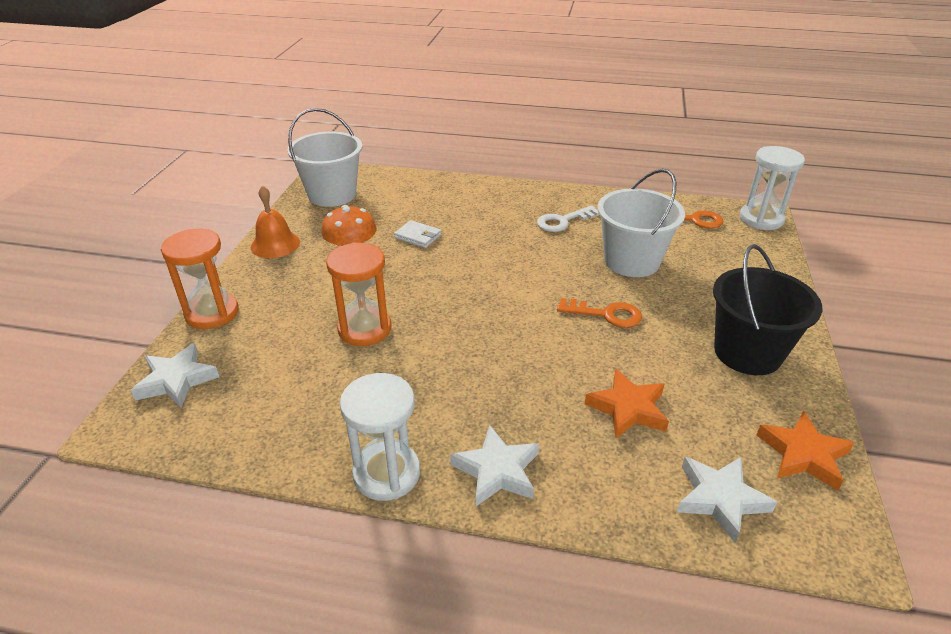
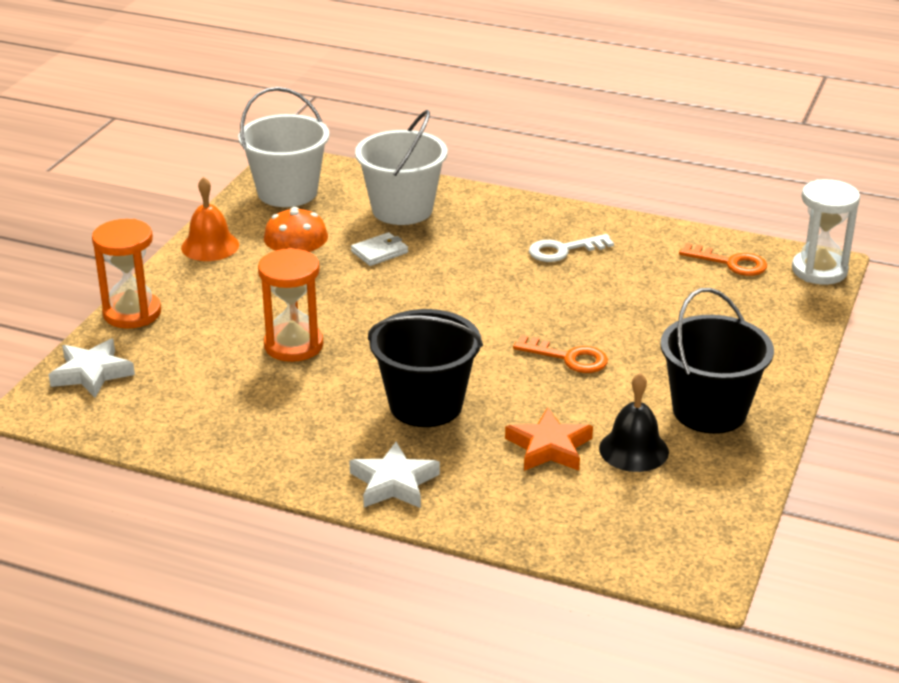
camera: 10 degrees right, 5 degrees down
white hourglass [340,373,420,501] -> none
white wallet [394,220,442,248] -> white wallet turned 75 degrees counterclockwise [351,232,408,266]
white bucket [597,169,685,277] -> white bucket moved to [355,110,447,225]
white star [677,457,777,543] -> none
orange star [757,411,854,491] -> none
none -> black bucket [368,309,483,427]
none -> black bell [599,373,669,472]

